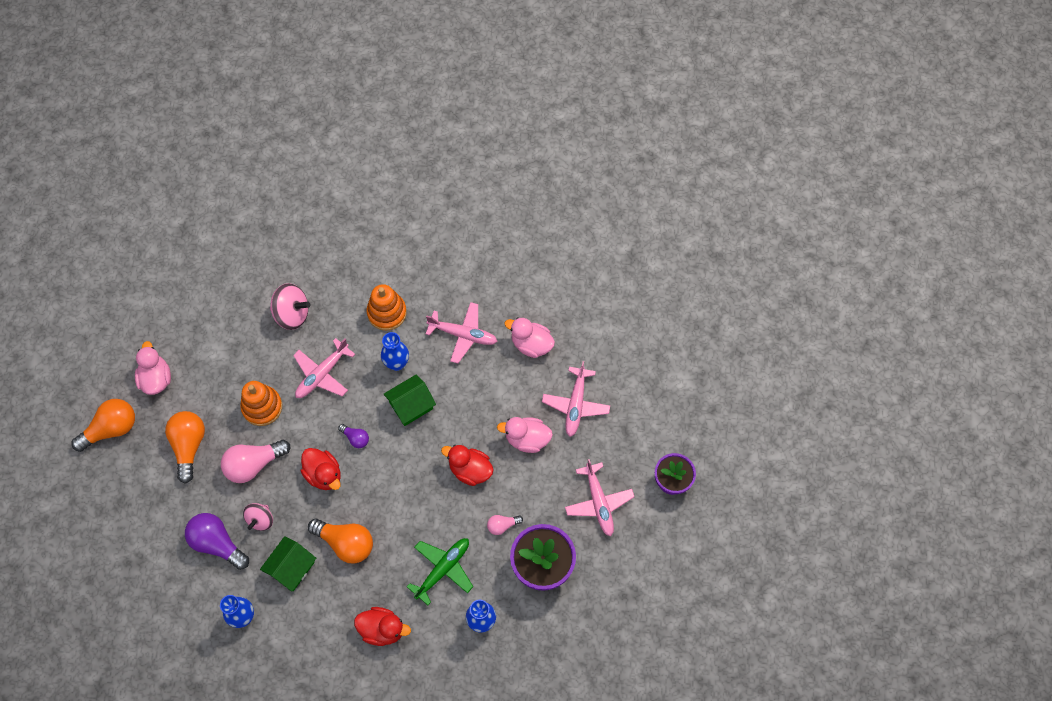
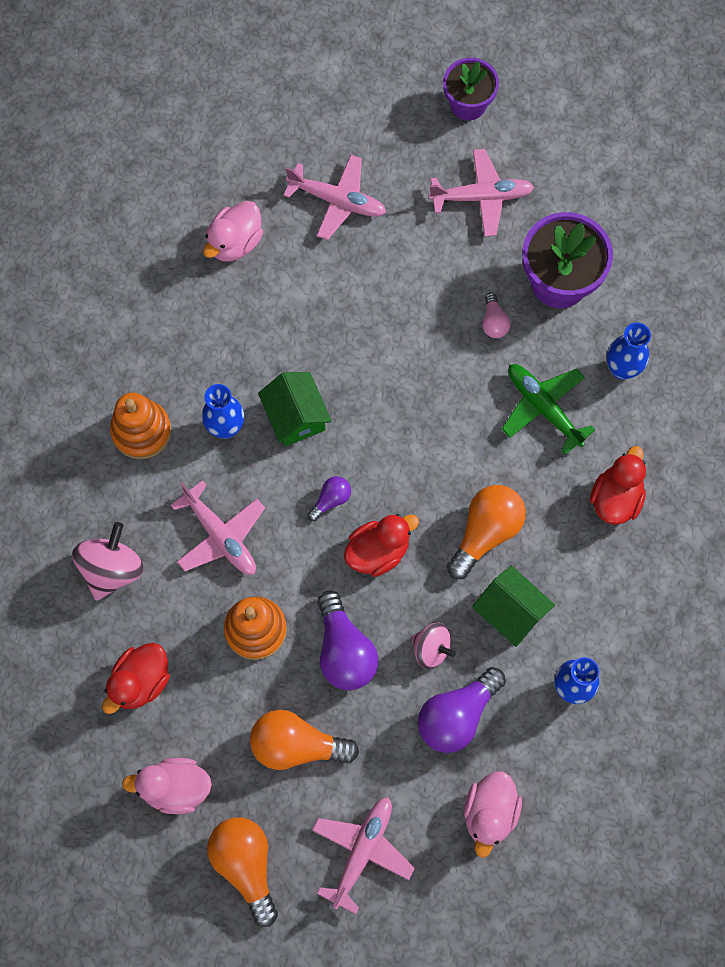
camera: 80 degrees left, 5 degrees up
pink light bulb [221,440,290,483] -> purple light bulb [318,591,378,690]
pink plane [426,302,498,364] -> pink plane moved to [312,797,415,914]
red duck [441,445,494,486] -> red duck moved to [102,643,170,714]
pink duck [497,417,553,453] -> pink duck moved to [464,771,522,858]

